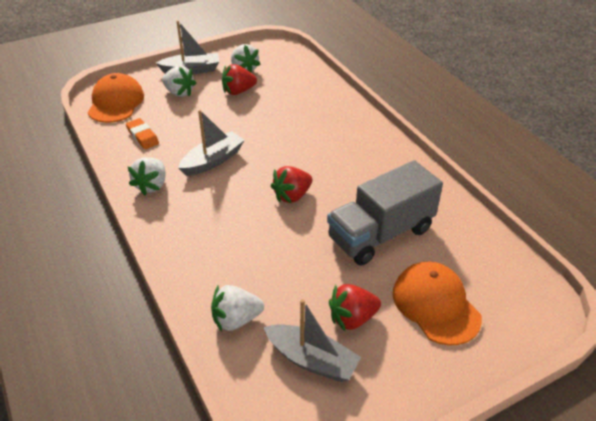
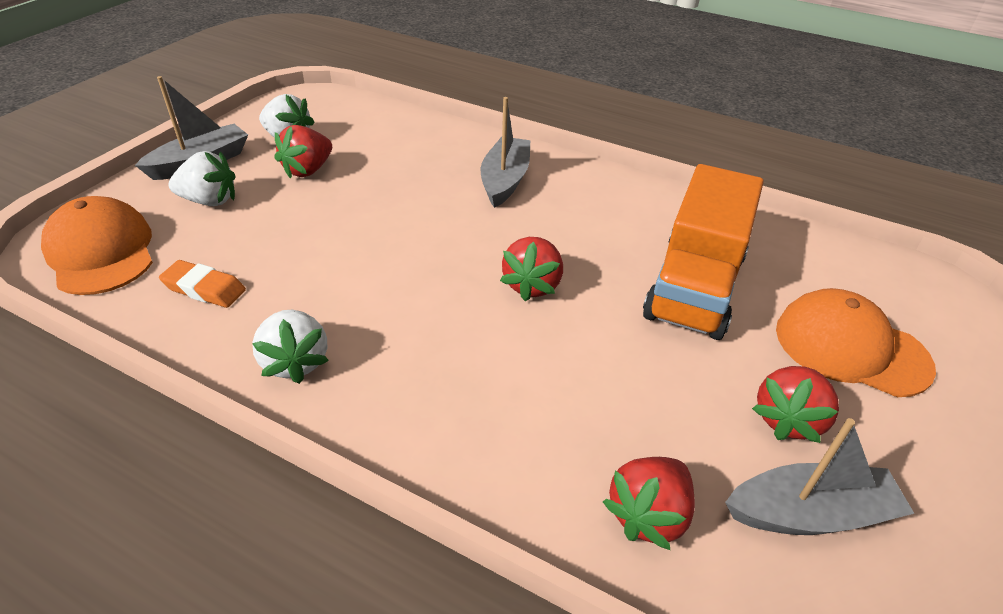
camera: 35 degrees left, 0 degrees up
grey boat [178,110,245,176] -> grey boat moved to [481,97,530,208]
white strawberry [211,285,264,332] -> red strawberry [603,457,695,550]
grey truck [327,160,443,265] -> orange truck [643,164,764,340]

